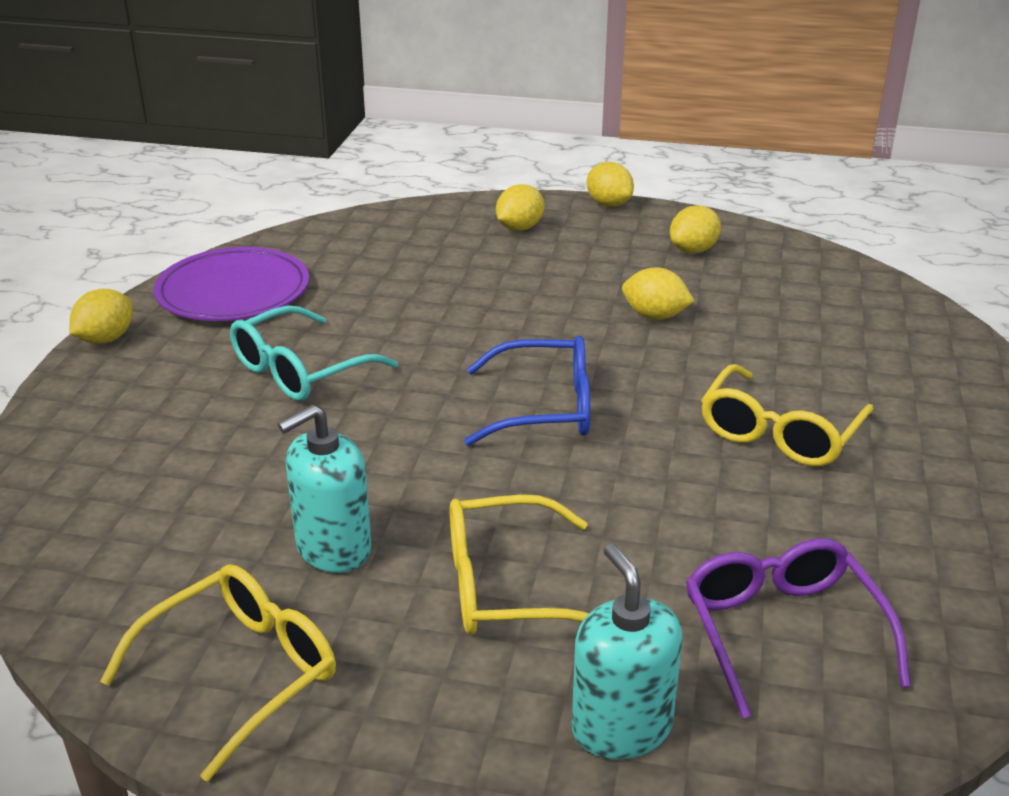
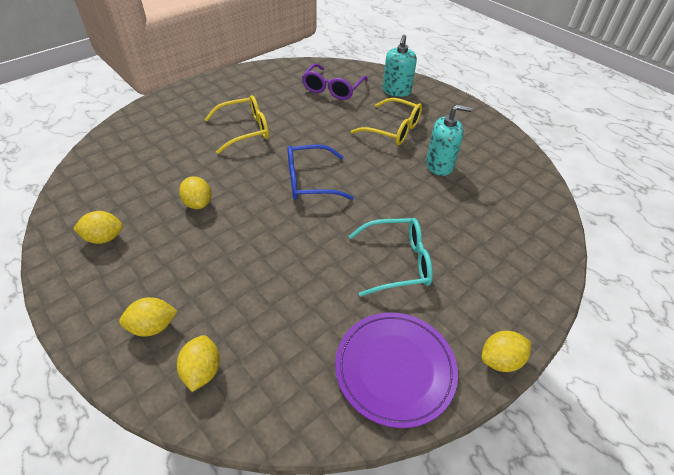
camera: 145 degrees left, 15 degrees up
yellow glasses [100,564,336,782] -> none
blue glasses [464,336,590,446] -> blue glasses turned 45 degrees counterclockwise [288,145,354,200]
yellow lemon [587,162,634,207] -> yellow lemon moved to [177,335,220,392]

